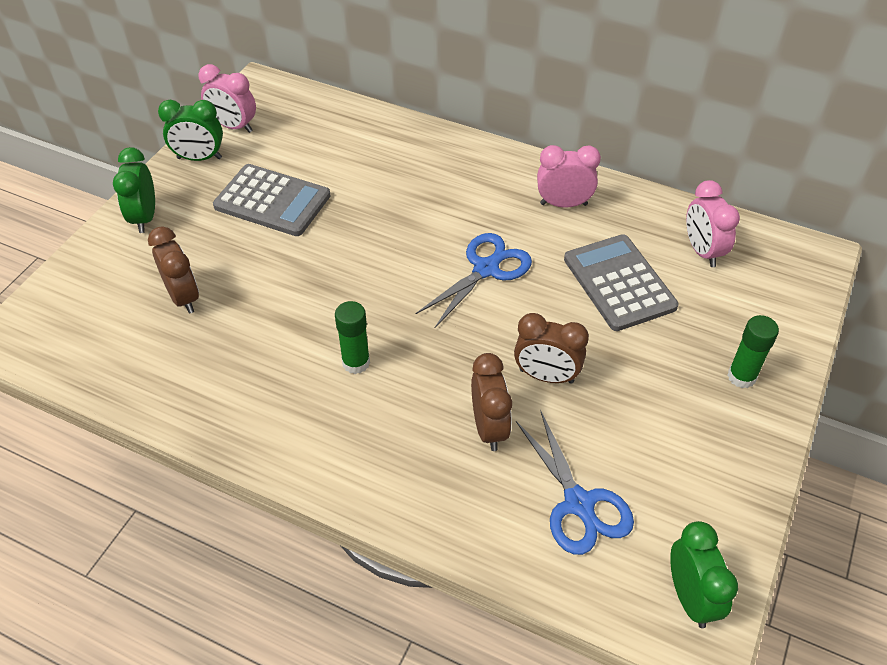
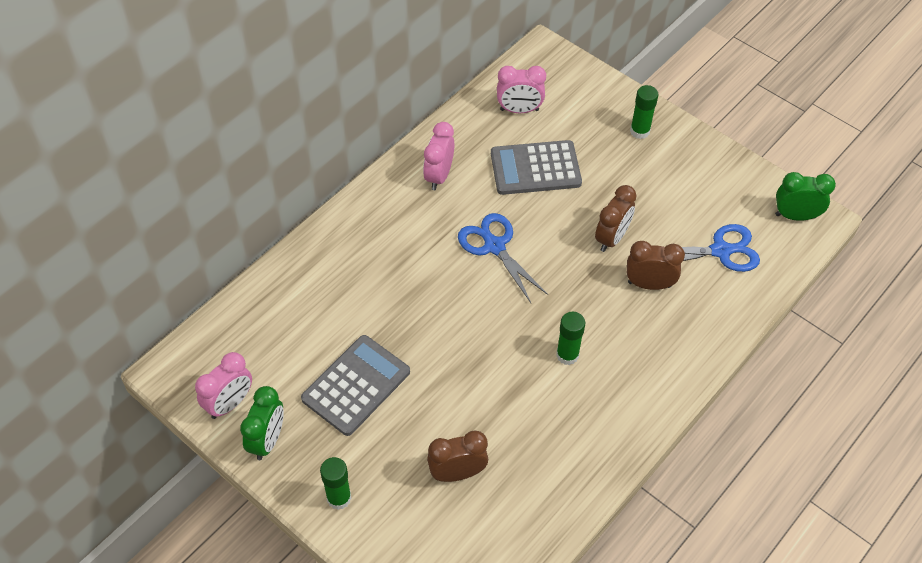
camera: 75 degrees left, 5 degrees up
green clock [113,147,155,233] -> green glue stick [320,457,352,510]

